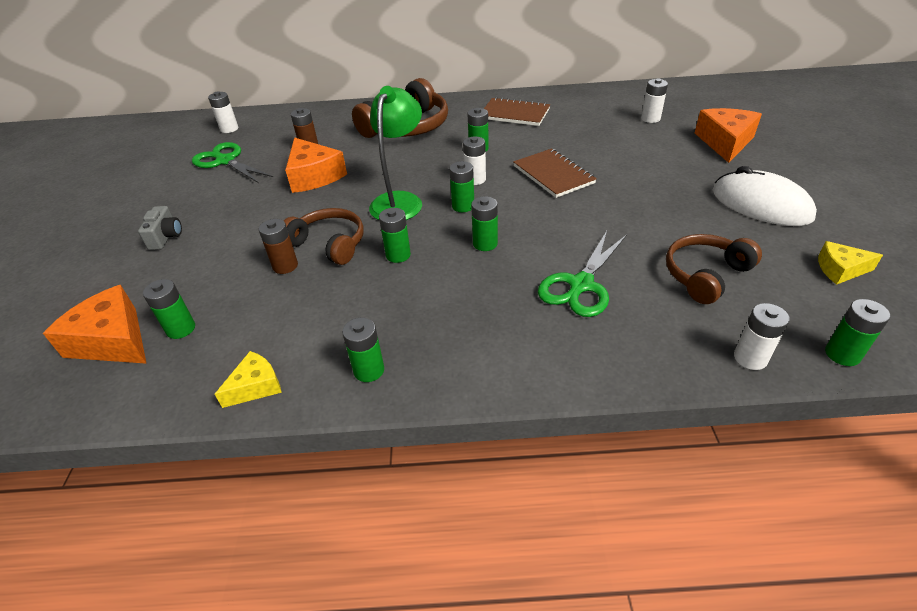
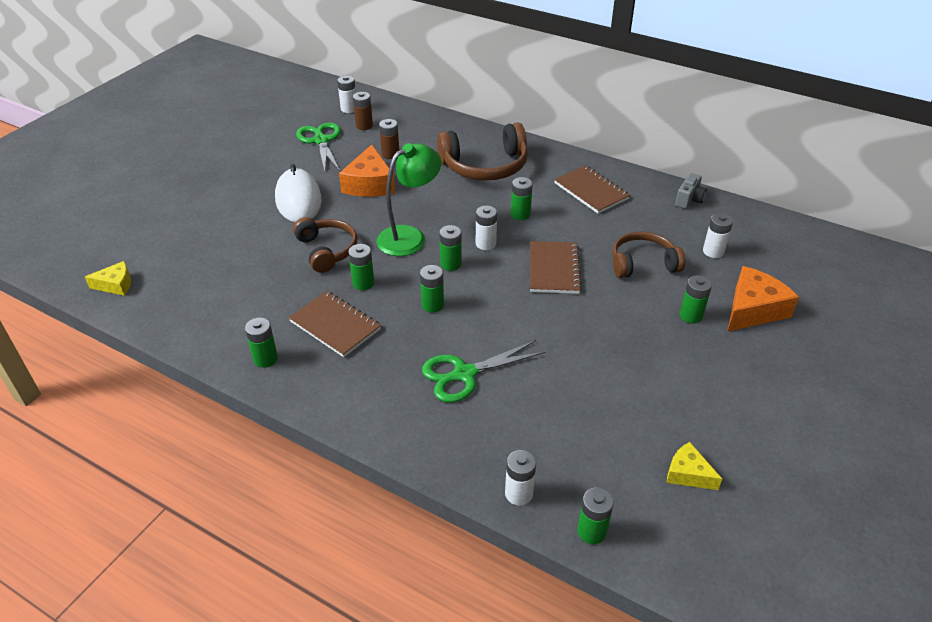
camera: 30 degrees right, 0 degrees up
orange cheese [43,285,147,364] -> none
grey camera [138,206,182,250] -> grey camera moved to [675,173,707,209]
green battery [143,279,195,339] -> green battery moved to [680,275,712,323]
yellow cheese [215,351,282,408] -> yellow cheese moved to [85,261,131,296]
brown battery [259,219,298,274] -> brown battery moved to [353,92,373,130]
brown headphones [666,234,762,304] -> brown headphones moved to [612,232,685,278]
white mouse [713,166,817,226] -> white mouse moved to [275,164,322,222]
none -> brown notebook [288,291,381,357]

